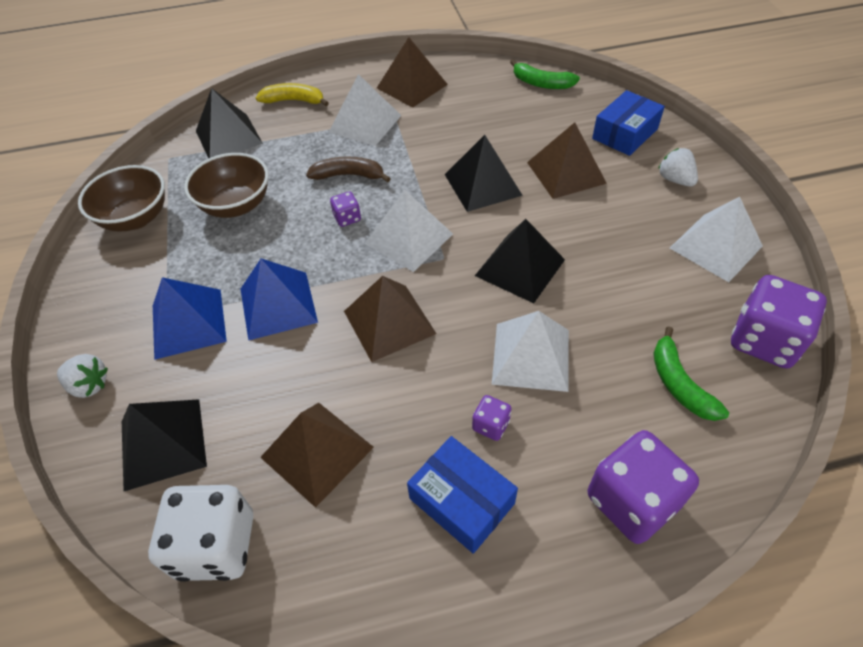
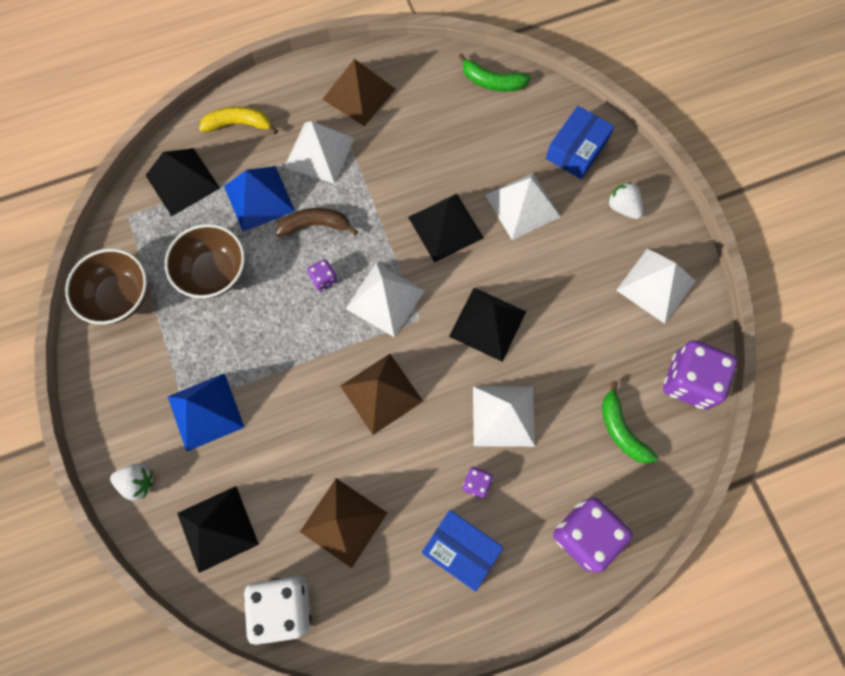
camera: 10 degrees left, 20 degrees up
blue pyramid [241,258,318,341] -> blue pyramid moved to [224,166,295,232]
brown pyramid [527,122,607,199] -> white pyramid [485,173,560,240]

